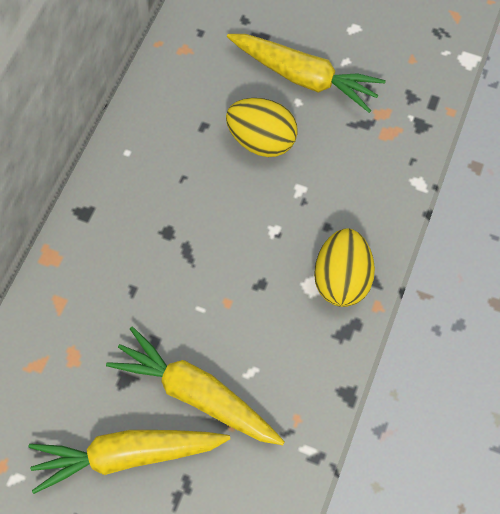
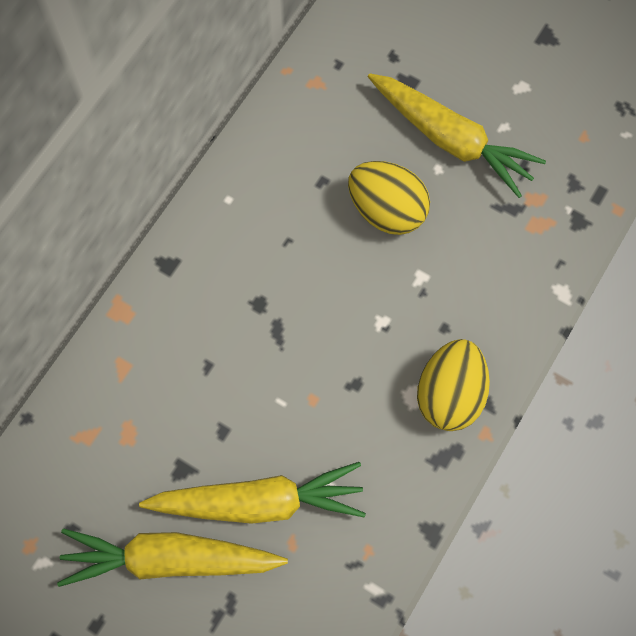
camera: 10 degrees right, 5 degrees up
yellow carrot [106,327,285,445] -> yellow carrot turned 135 degrees clockwise [139,462,366,524]

